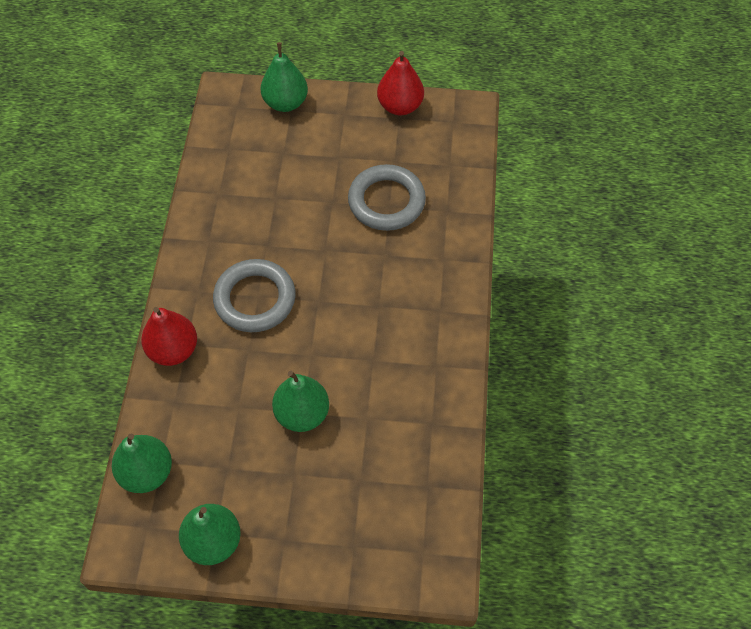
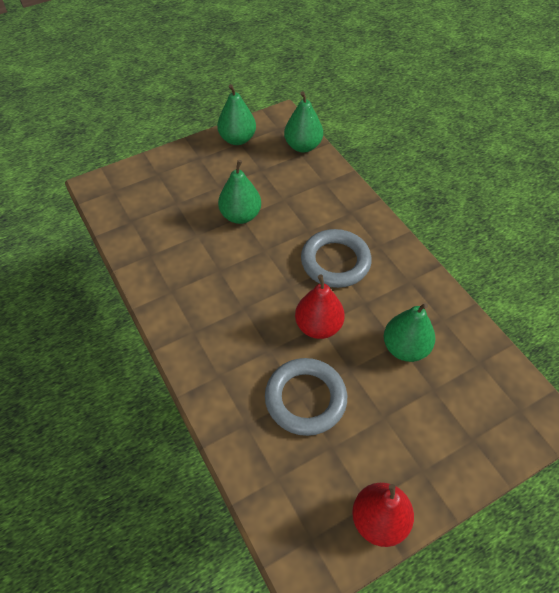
camera: 145 degrees right, 5 degrees down
red pear [141,307,197,366] -> red pear moved to [295,275,345,339]
green pear [261,42,308,112] -> green pear moved to [384,303,435,362]

